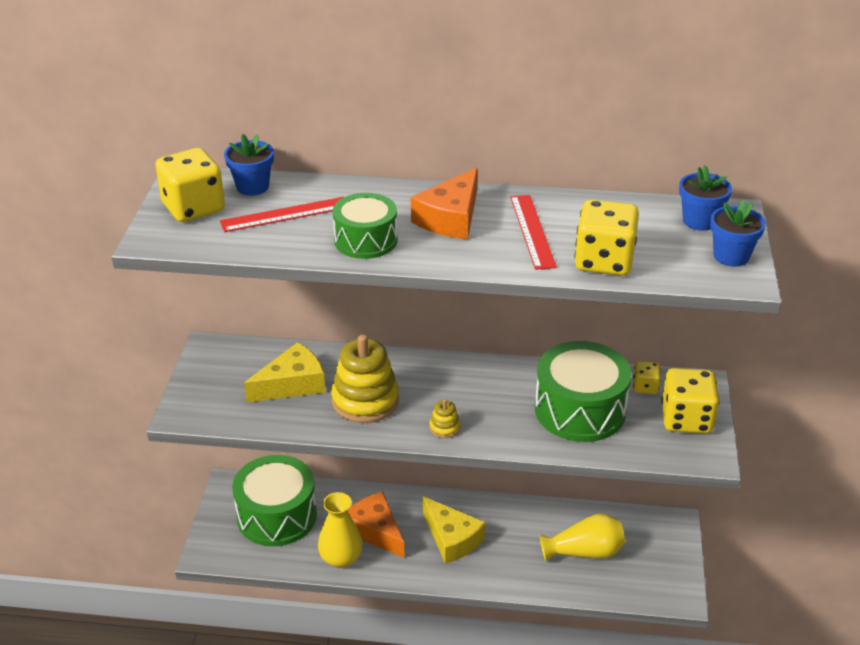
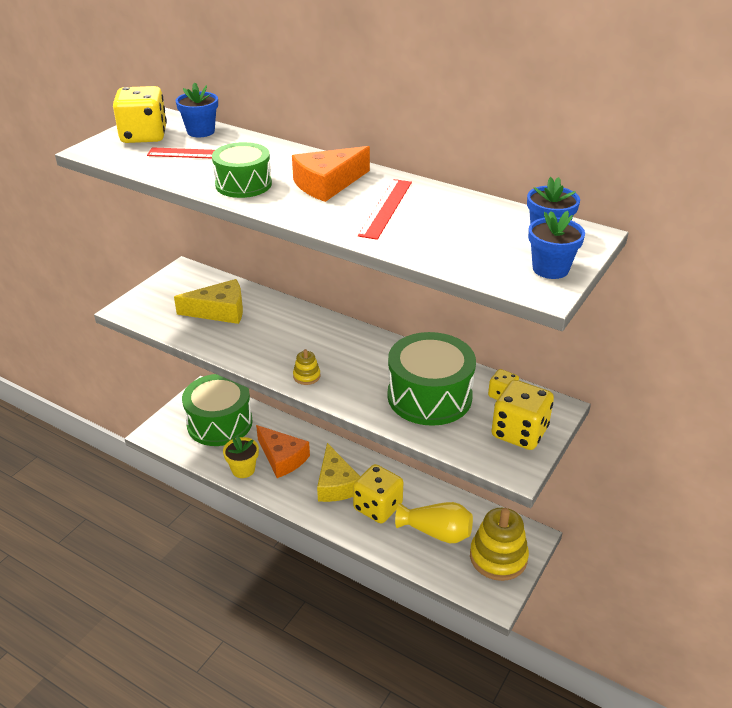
camera: 25 degrees right, 0 degrees up
yellow vase [318,492,363,568] -> yellow flower pot [223,436,259,478]
yellow stacking toy [331,334,399,423] -> yellow stacking toy moved to [470,508,529,581]
orange cheese [347,491,404,558] -> orange cheese turned 150 degrees clockwise [256,425,310,478]
yellow dice [574,200,639,276] -> yellow dice moved to [353,464,403,523]

